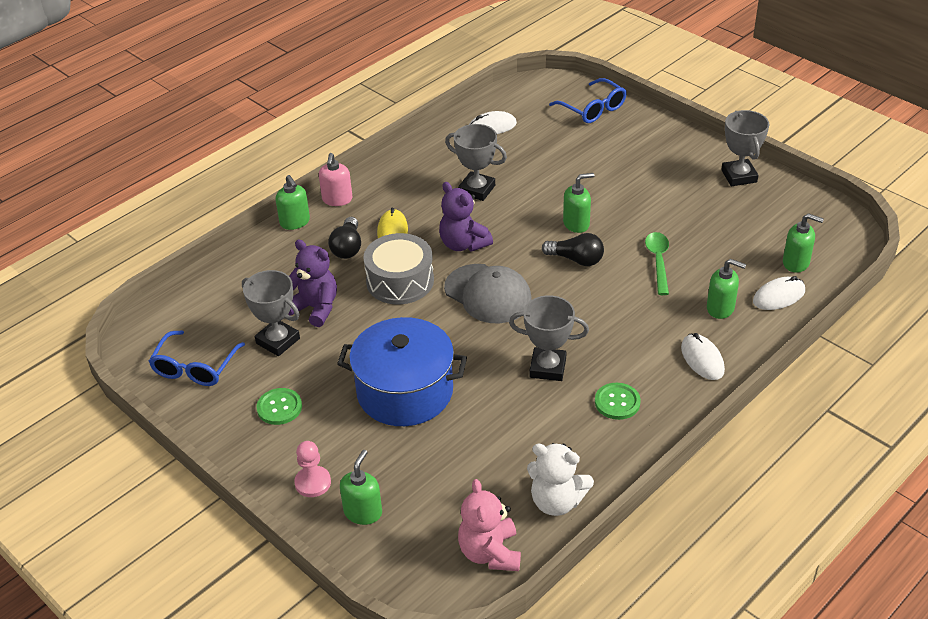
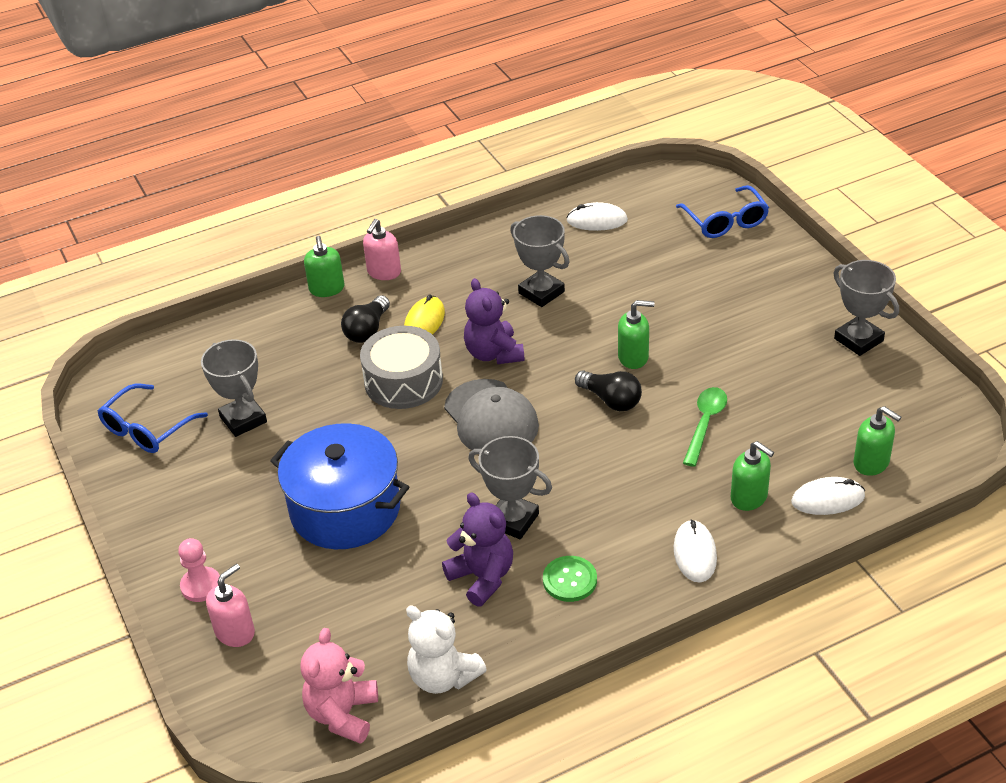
camera: 20 degrees right, 0 degrees up
green button [256,388,302,425] -> none
purple teddy bear [288,239,337,327] -> purple teddy bear moved to [442,492,513,606]
green soap dispenser [340,450,382,525] -> pink soap dispenser [206,564,255,647]
grey trophy [721,110,769,186] -> grey trophy turned 45 degrees counterclockwise [833,260,899,356]

